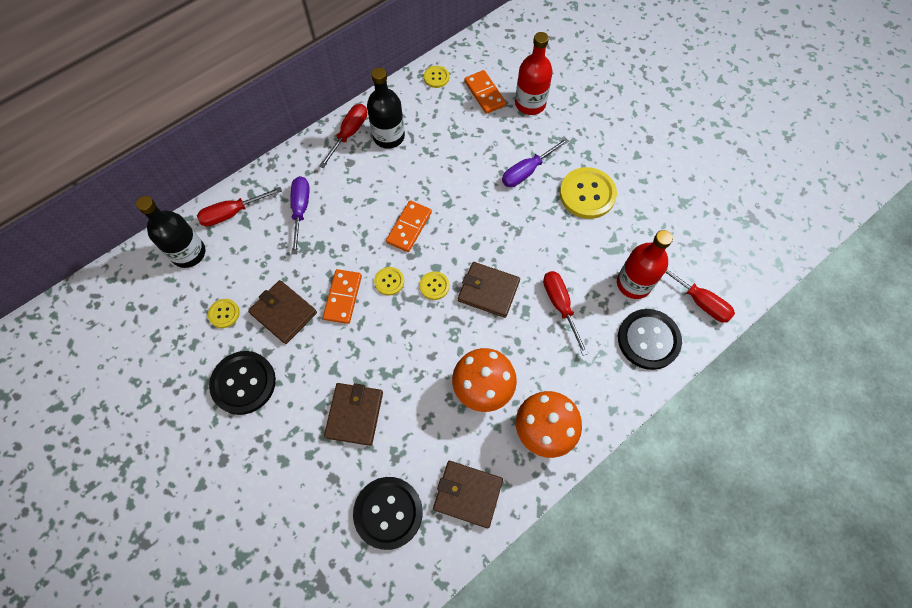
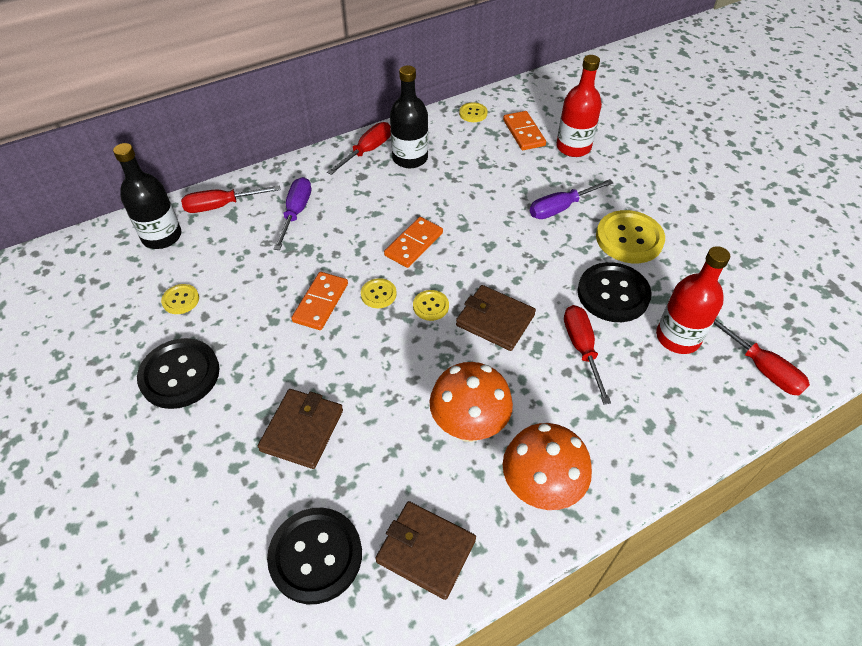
camera: 10 degrees right, 15 degrees down
brown wallet [248,280,317,344] -> none
black button [618,309,682,370] -> black button moved to [578,262,652,322]

